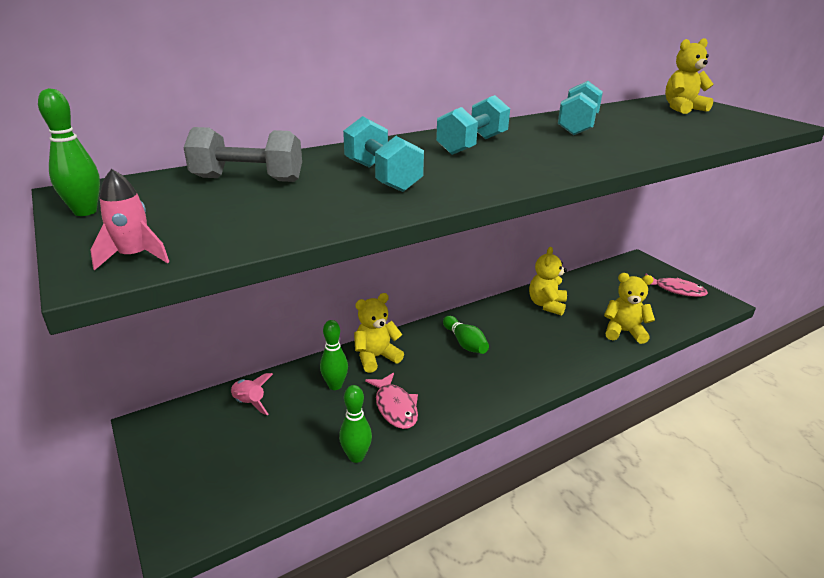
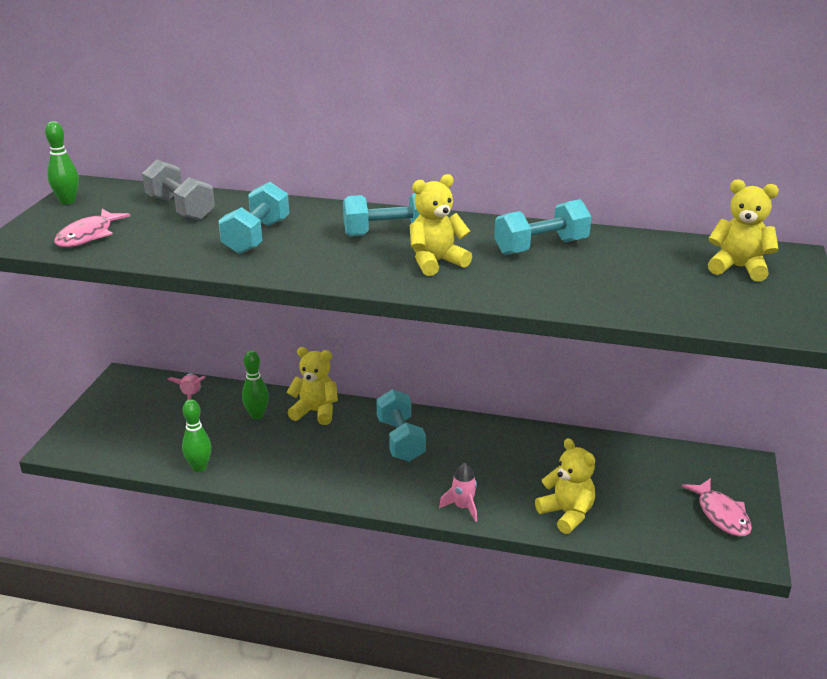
camera: 45 degrees right, 0 degrees up
pink rocket [91,169,169,270] -> pink rocket moved to [439,463,477,522]
pink fish [365,372,418,429] -> pink fish moved to [54,209,130,247]
green bowling pin [443,316,489,354] -> turquoise dumbbell [376,389,426,461]
yellow teddy bear [529,247,567,316] -> yellow teddy bear moved to [410,174,472,276]

